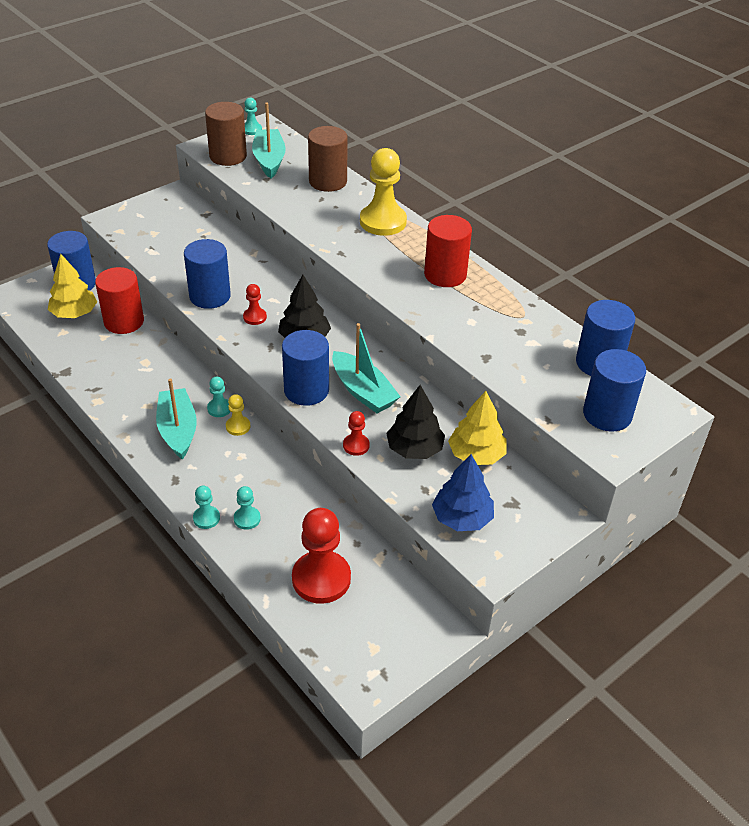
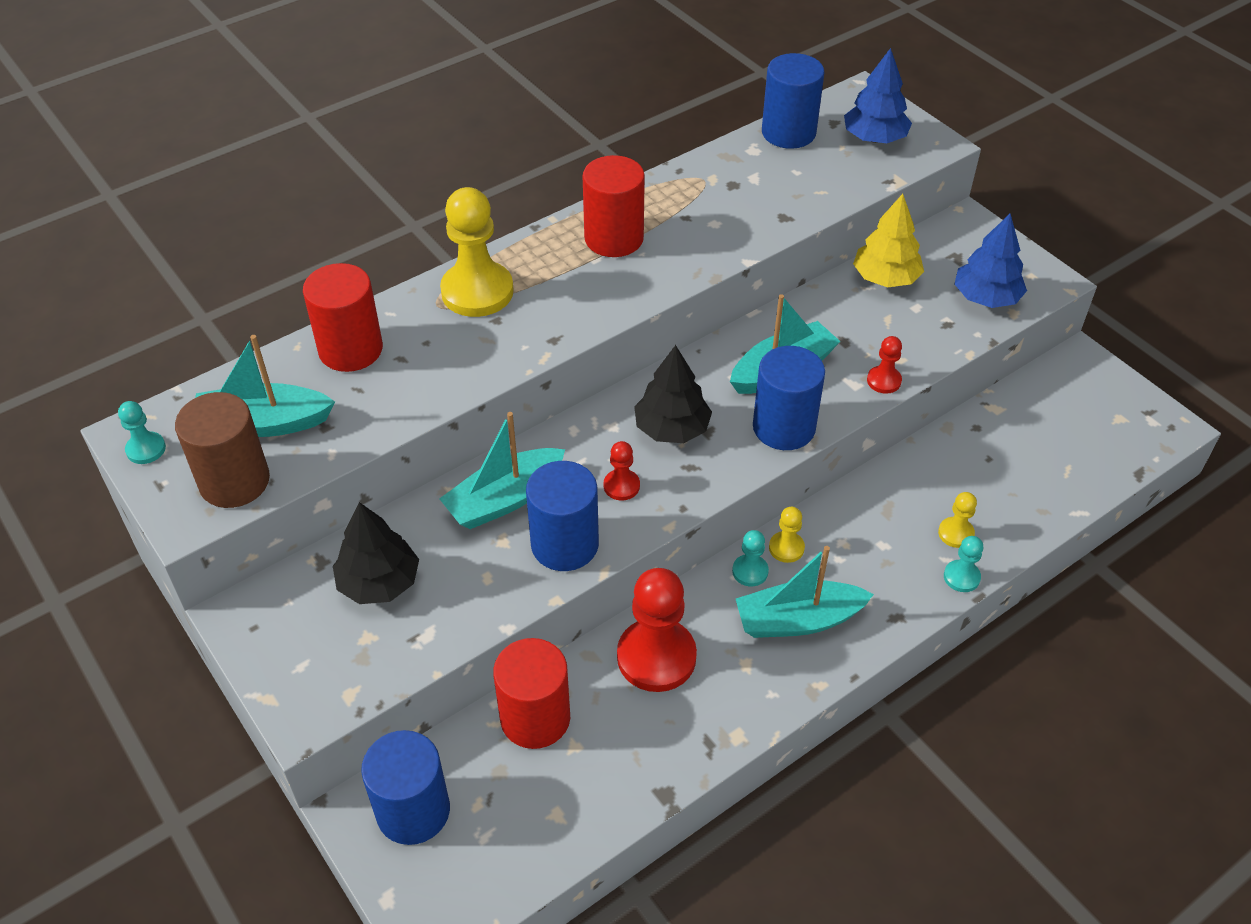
camera: 85 degrees left, 5 degrees up
yellow tree [48,254,97,318] -> none
turquoise pawn [234,486,261,530] -> yellow pawn [938,492,977,548]
red pawn [292,508,351,604] -> red pawn moved to [617,568,697,692]
brown cylinder [308,126,348,192] -> red cylinder [303,263,383,372]
black tree [386,385,445,459] -> black tree moved to [333,502,419,604]
blue cylinder [583,349,646,431] -> blue tree [844,48,912,143]
none -> turquoise boat [439,412,565,529]

